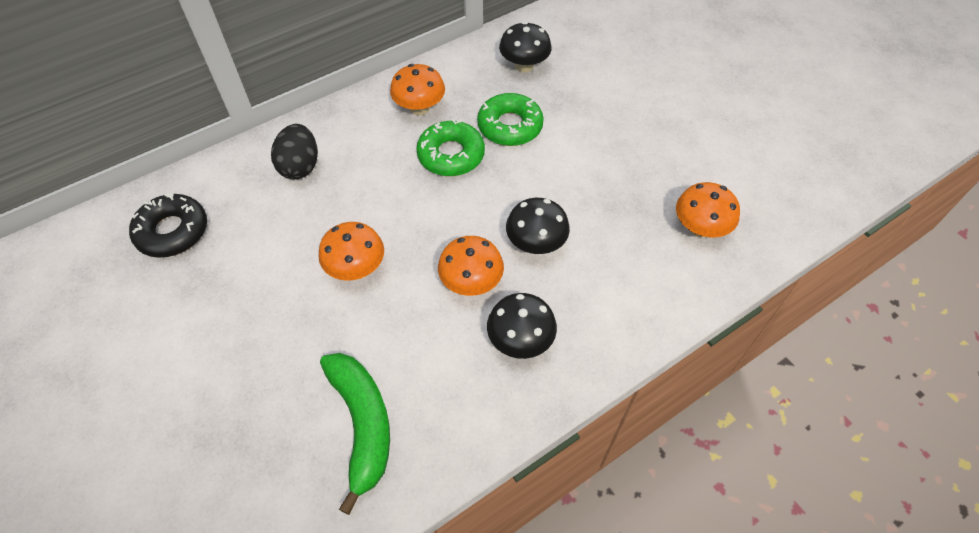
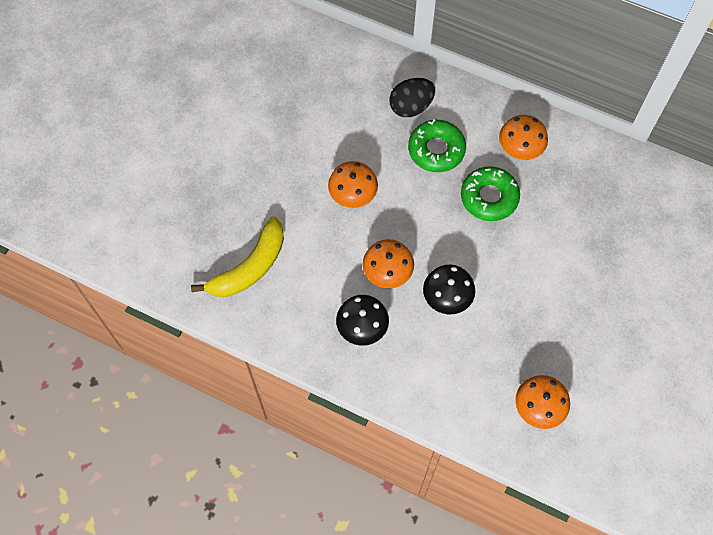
camera: 60 degrees right, 10 degrees up
black donut [129,193,207,258] -> none
green banana [320,353,390,515] -> yellow banana [191,216,284,297]
green donut [477,93,544,146] -> green donut moved to [408,119,466,172]
black mushroom [499,22,552,72] -> none

